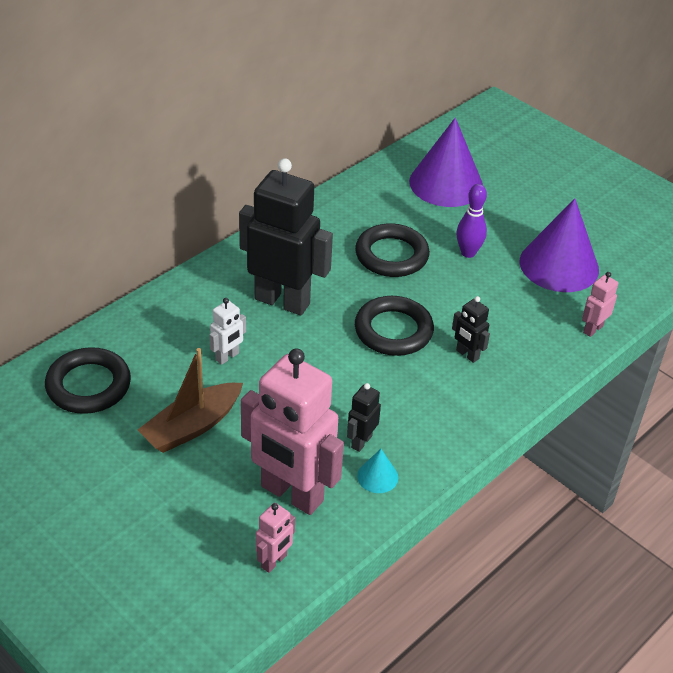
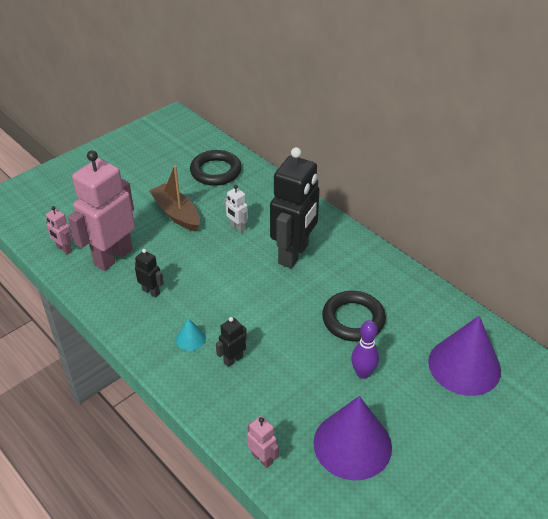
camera: 95 degrees right, 0 degrees up
black ring [355,296,434,356] -> none
turquoise cone [357,449,398,493] -> turquoise cone moved to [176,318,206,351]

